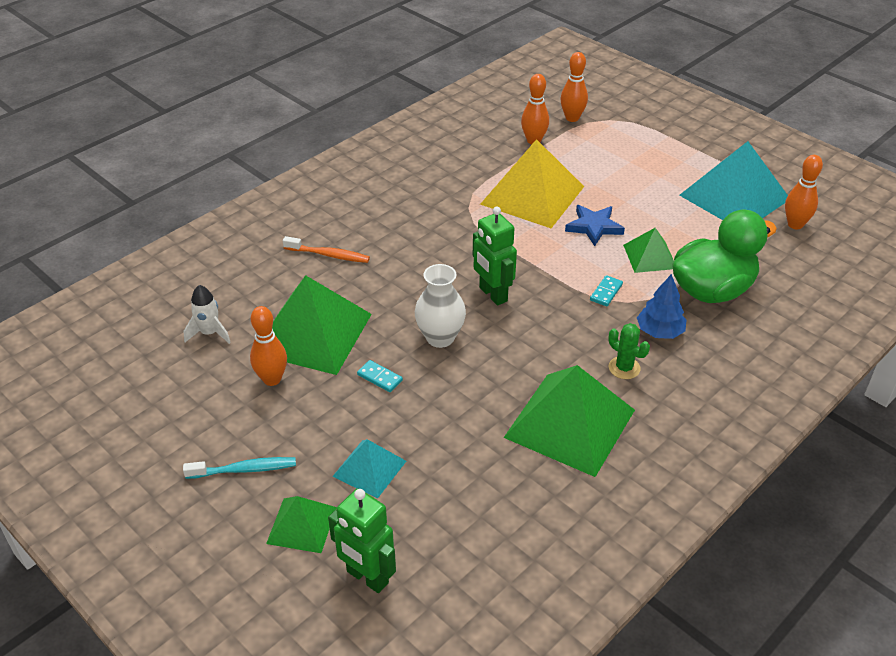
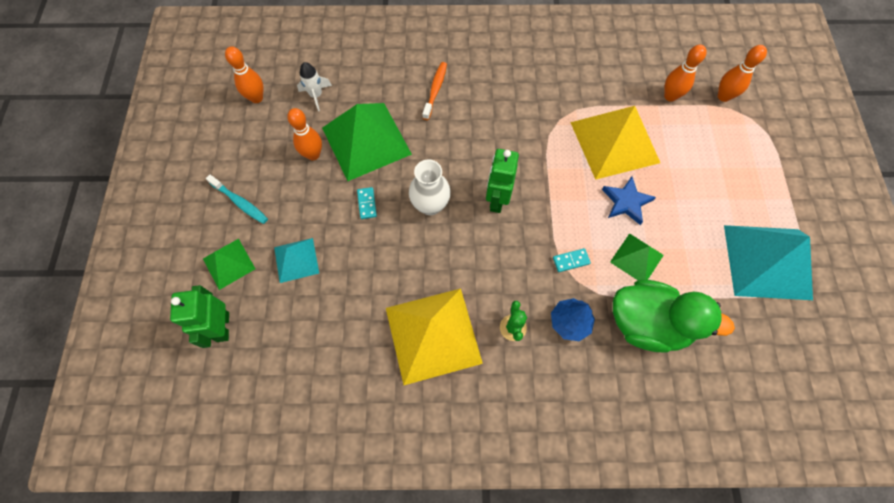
camera: 45 degrees right, 25 degrees up
orange toothbrush [283,236,370,263] -> orange toothbrush turned 135 degrees counterclockwise [422,62,447,120]
green pyramid [504,365,635,477] -> yellow pyramid [386,289,483,385]
orange bowling pin [785,155,823,229] -> orange bowling pin moved to [225,46,264,103]

